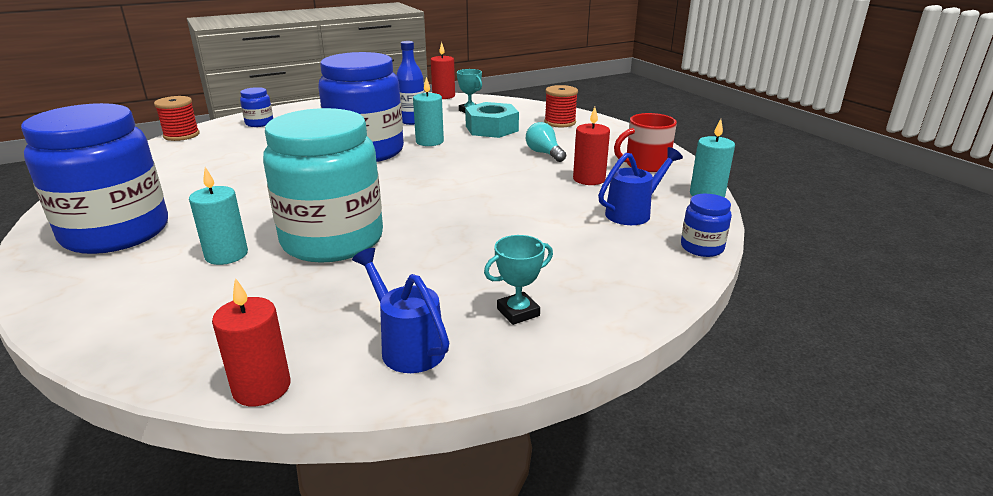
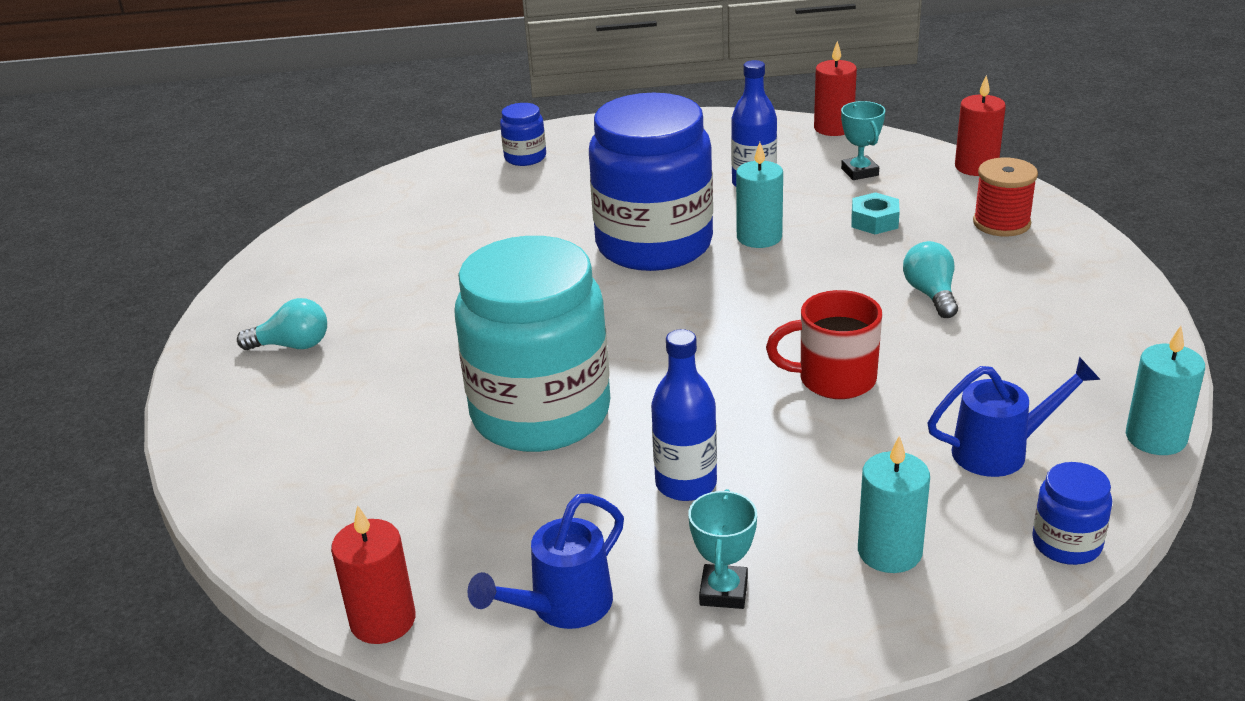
camera: 25 degrees right, 5 degrees up
blue jar [21,103,168,254] -> turquoise light bulb [237,298,327,350]
red spool [154,96,199,141] -> none
turquoise candle [189,167,248,265] -> turquoise candle moved to [858,436,930,573]
blue watering can [352,248,449,373] -> blue watering can turned 120 degrees counterclockwise [467,494,624,629]
turquoise nut [465,102,519,138] -> turquoise nut [852,192,900,234], size x0.56
turquoise trophy [484,235,553,325] -> turquoise trophy turned 75 degrees counterclockwise [688,489,757,609]
red candle [573,107,610,185] -> red candle moved to [955,75,1006,176]
red mug [614,113,677,172] -> red mug moved to [766,290,882,399]
none -> blue bottle [651,329,717,501]

